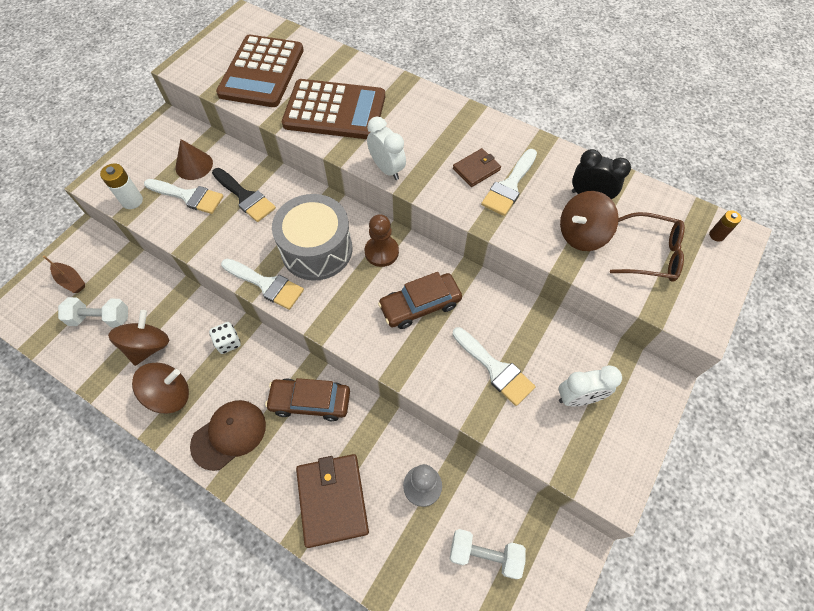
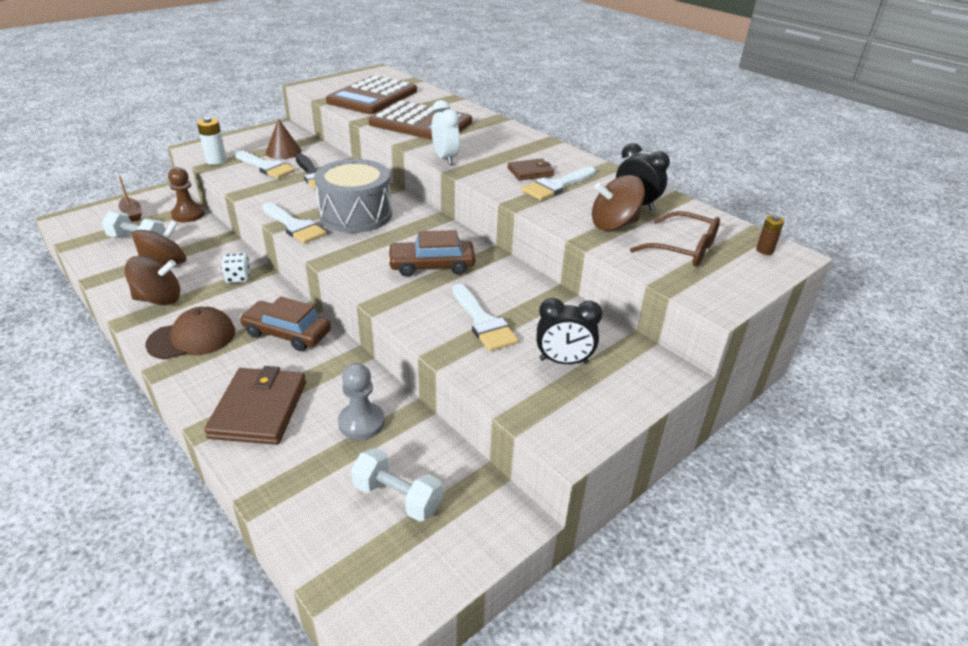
camera: 15 degrees right, 25 degrees down
brown pawn [364,214,399,267] -> brown pawn moved to [168,167,205,223]
white clock [559,365,622,407] -> black clock [537,298,603,364]

